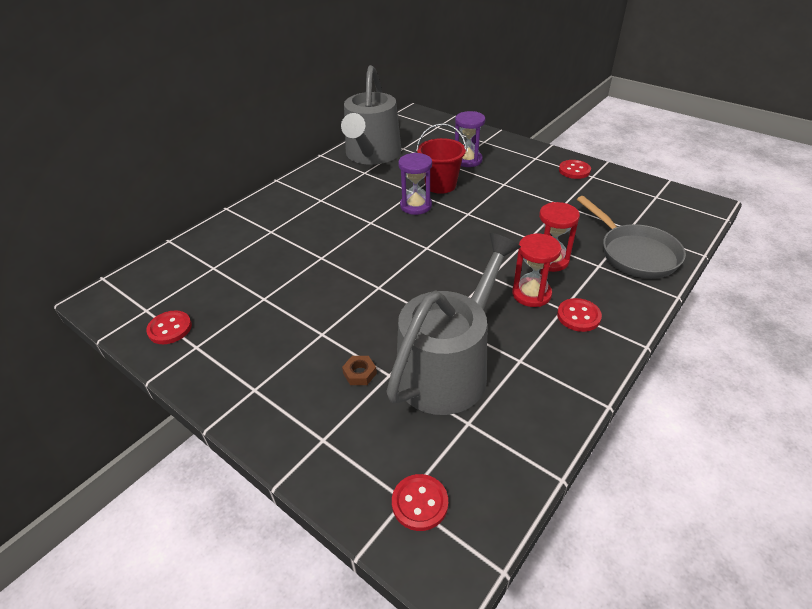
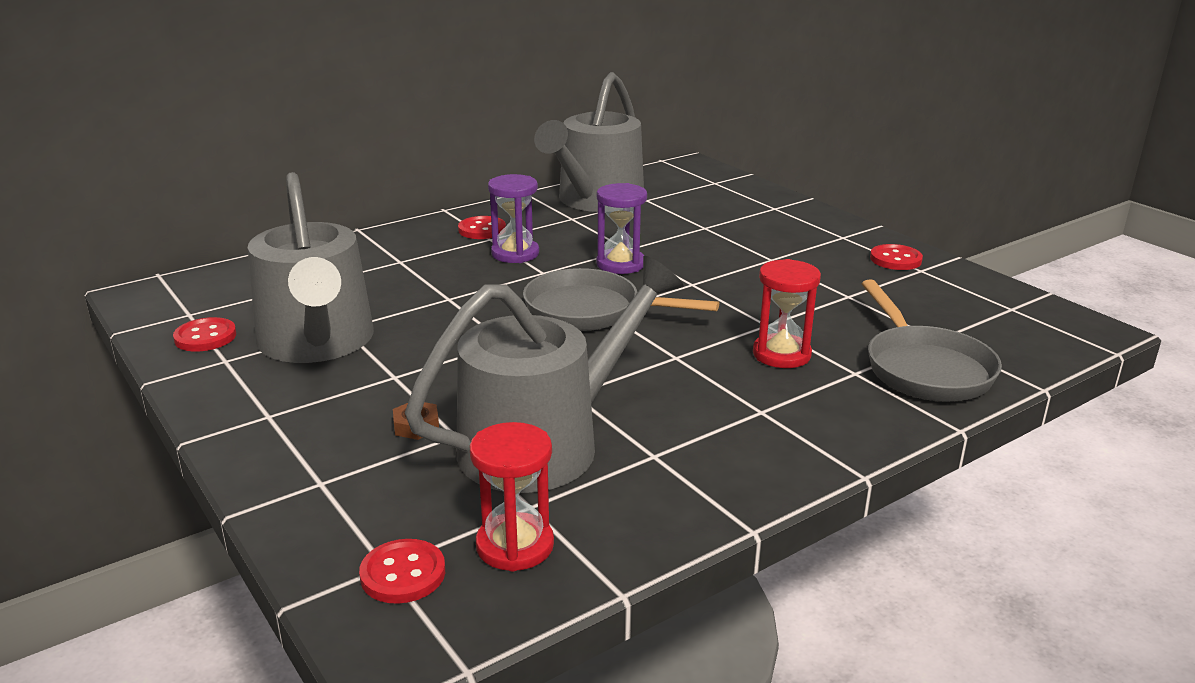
camera: 15 degrees right, 15 degrees down
red bucket [416,123,467,194] -> none
purple hourglass [455,111,485,167] -> purple hourglass moved to [488,174,539,263]
red hourglass [512,233,561,307] -> red hourglass moved to [470,422,554,572]
red button [557,298,602,332] -> red button moved to [458,216,506,239]
none -> grey watering can [248,172,374,363]
none -> grey pan [523,268,719,331]

